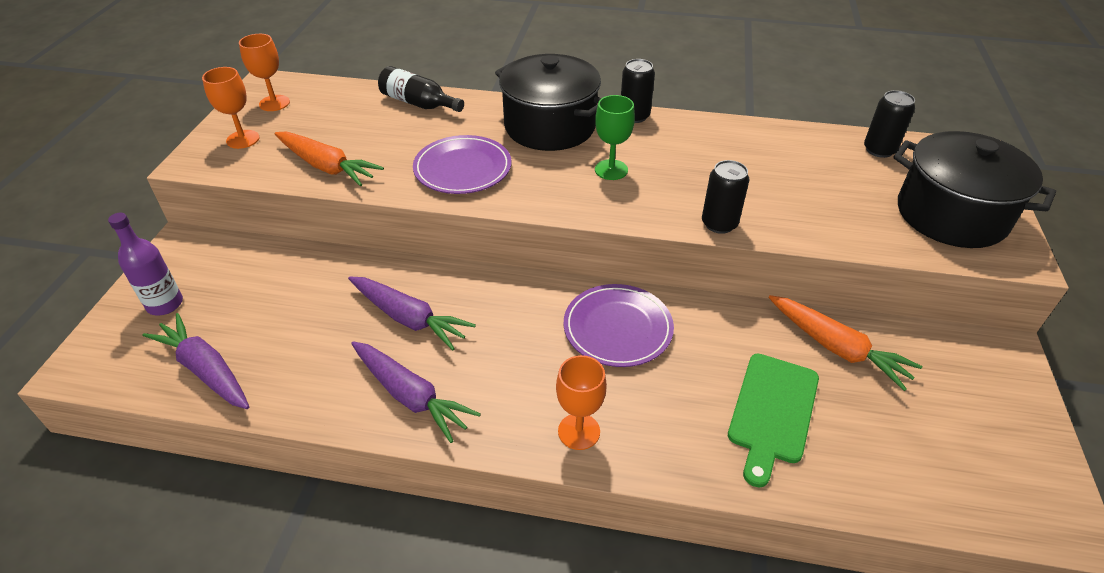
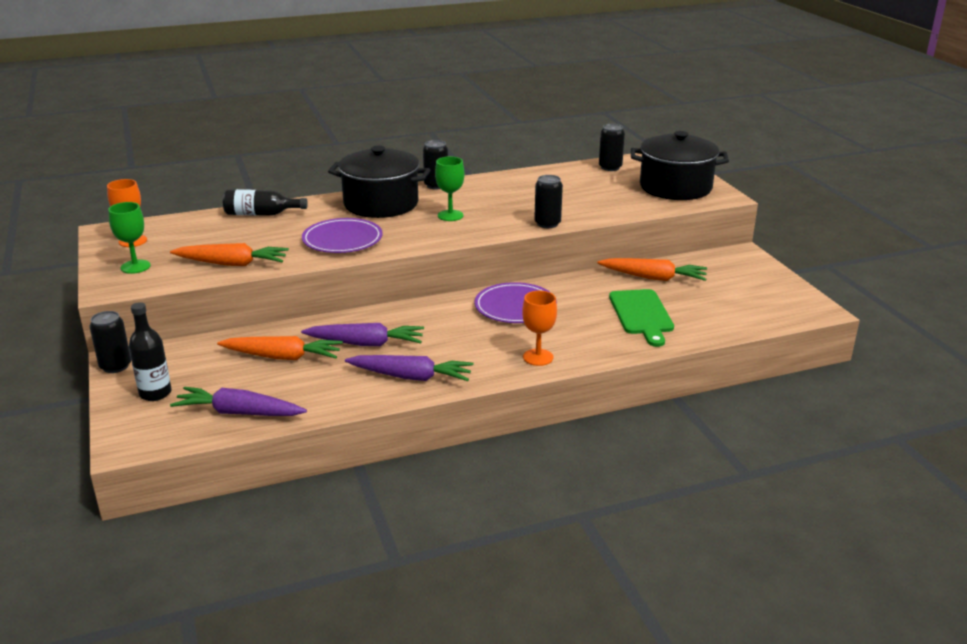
camera: 30 degrees left, 15 degrees down
purple bottle [108,213,183,315] -> black bottle [129,302,171,401]
orange goblet [202,67,259,149] -> green goblet [108,202,151,274]
none -> black can [89,311,131,373]
none -> orange carrot [217,336,343,360]

